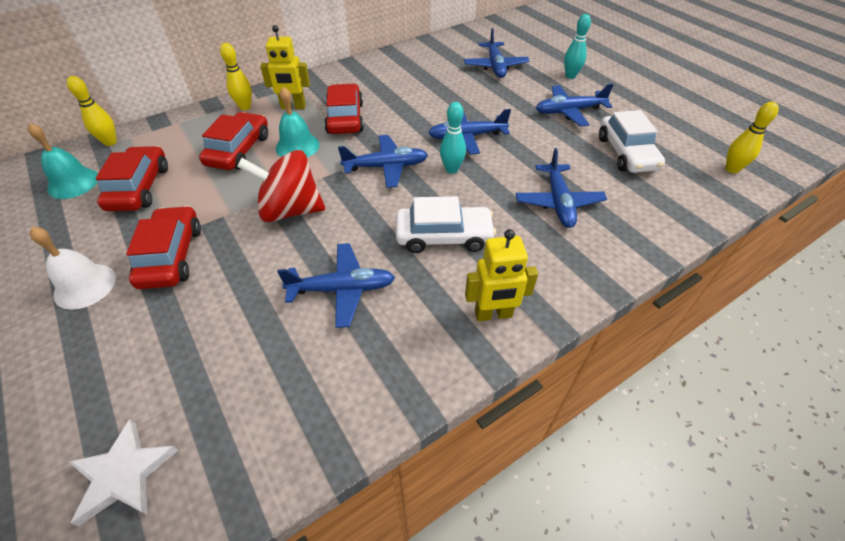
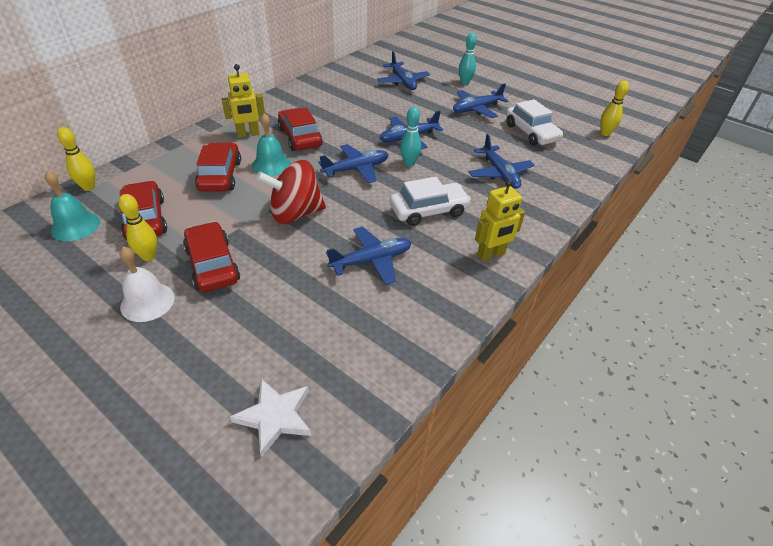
camera: 20 degrees left, 5 degrees down
yellow bowling pin [220,43,252,110] -> yellow bowling pin moved to [119,194,157,261]

